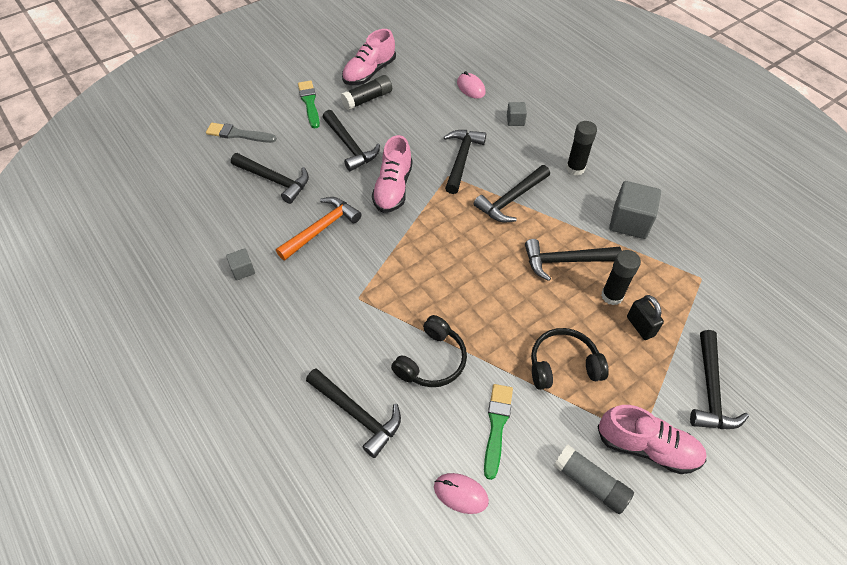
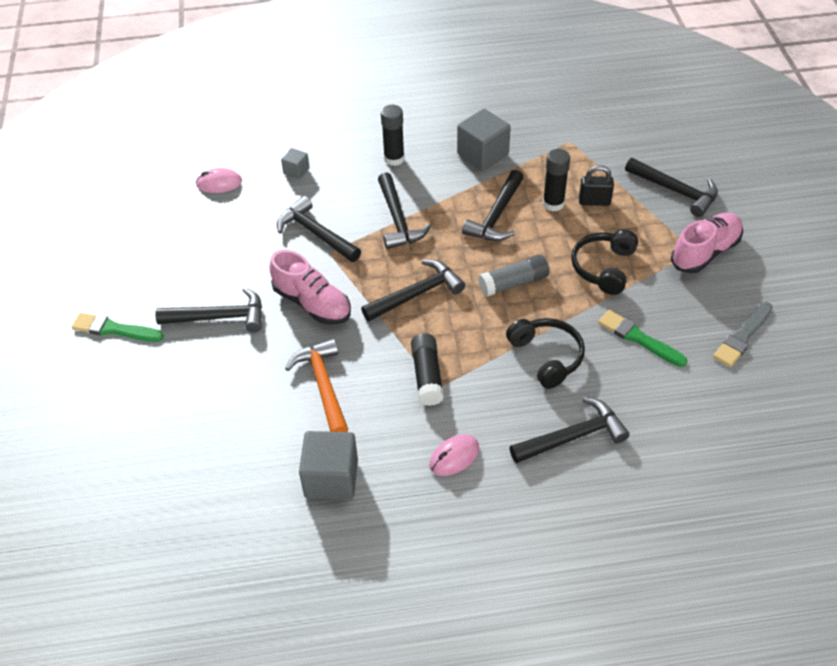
camera: 60 degrees left, 5 degrees down
grey brush [206,123,277,143] -> grey brush moved to [713,302,773,367]
grey cube [226,248,255,280] -> grey cube [299,431,358,500], size x1.94
black hammer [231,153,309,204] -> black hammer moved to [361,260,465,321]
black glue stick [341,75,392,110] -> black glue stick moved to [411,333,444,406]
pink shoe [342,29,396,85] -> none
pink mouse [434,473,489,514] -> pink mouse moved to [429,434,479,476]
grey glue stick [553,444,634,514] -> grey glue stick moved to [478,255,549,297]

